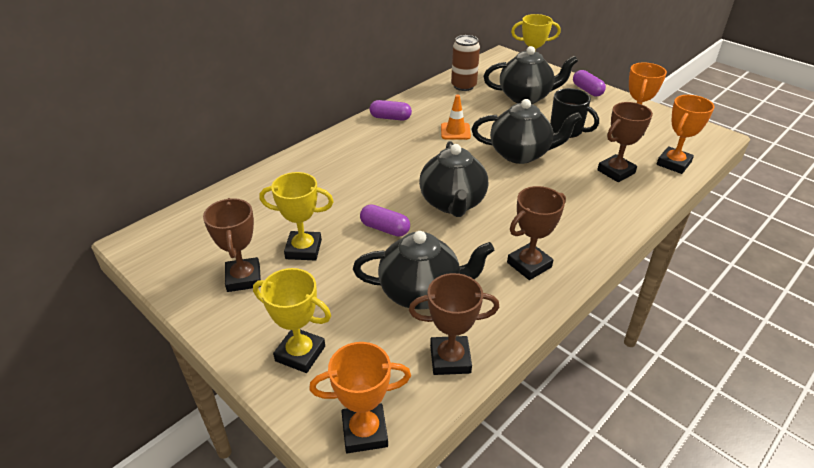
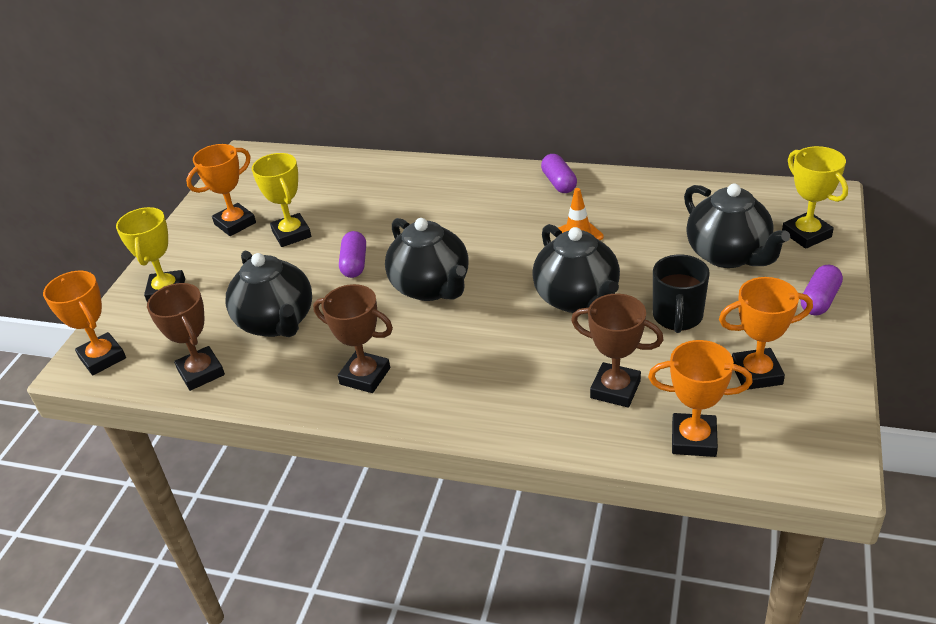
camera: 65 degrees right, 0 degrees up
brown trophy [203,198,261,292] -> orange trophy [186,144,256,236]
black teapot [419,141,488,217] -> black teapot turned 90 degrees counterclockwise [385,218,468,301]
brown can [451,35,480,91] -> none

